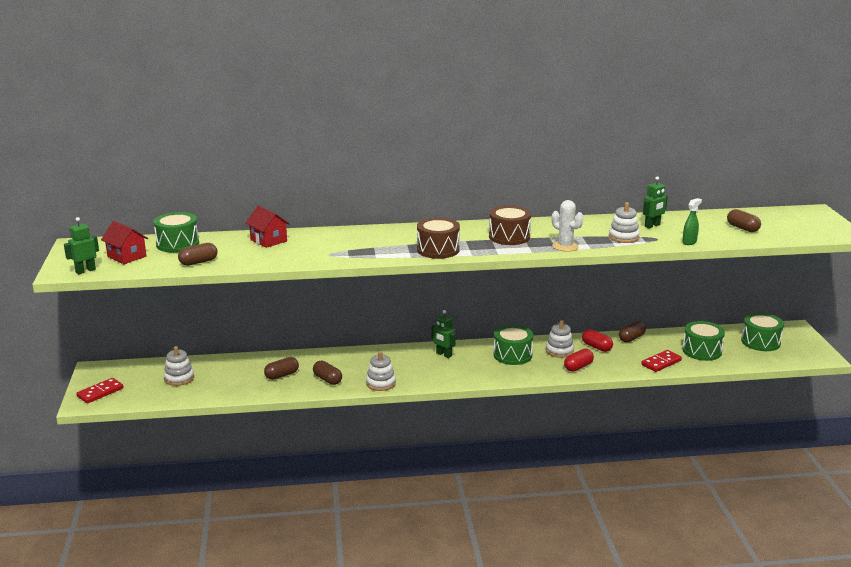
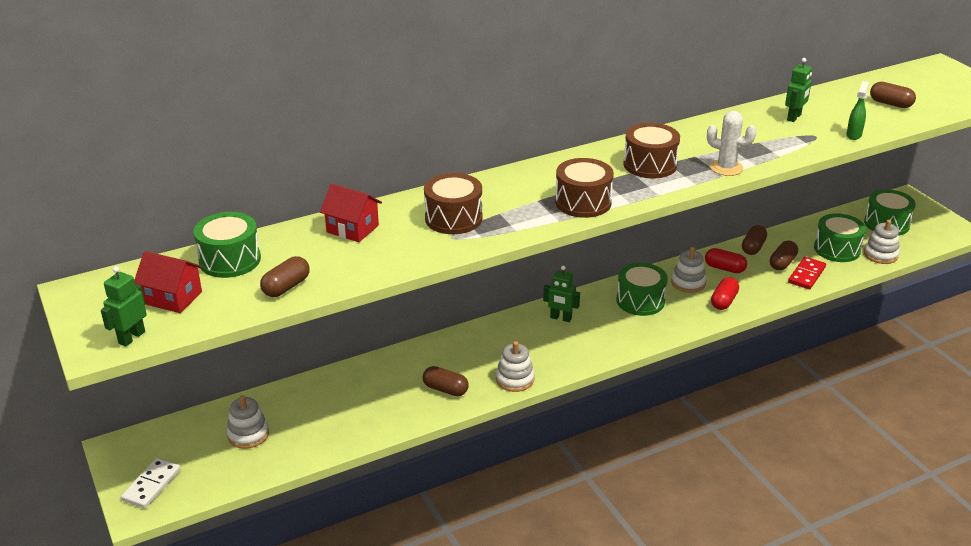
camera: 20 degrees left, 10 degrees up
red domino [76,378,124,404] -> white domino [121,458,180,509]
brown capsule [264,357,299,380] -> brown capsule moved to [770,241,798,270]
white stacking toy [609,202,640,243] -> white stacking toy moved to [864,220,900,264]
none -> brown drum [424,173,482,234]

